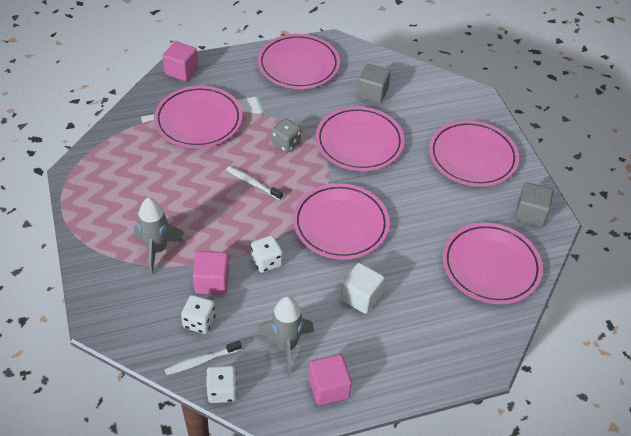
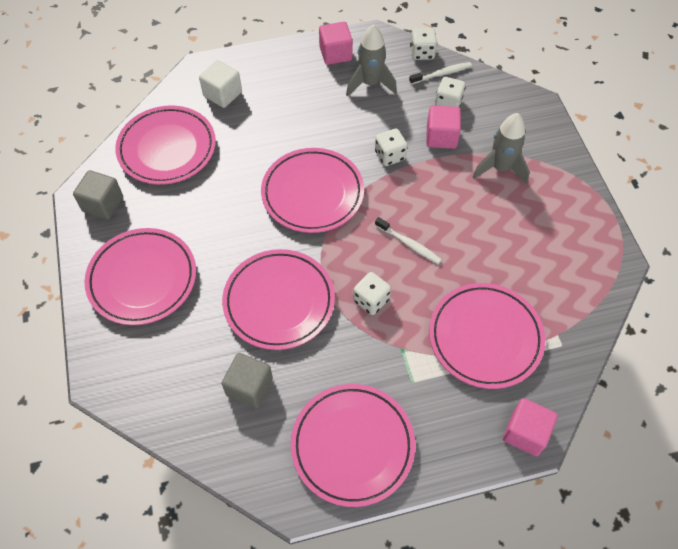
camera: 175 degrees left, 10 degrees up
grey dice [272,118,301,153] -> white dice [353,272,391,315]
white cube [340,263,385,314] -> white cube moved to [199,60,242,108]

